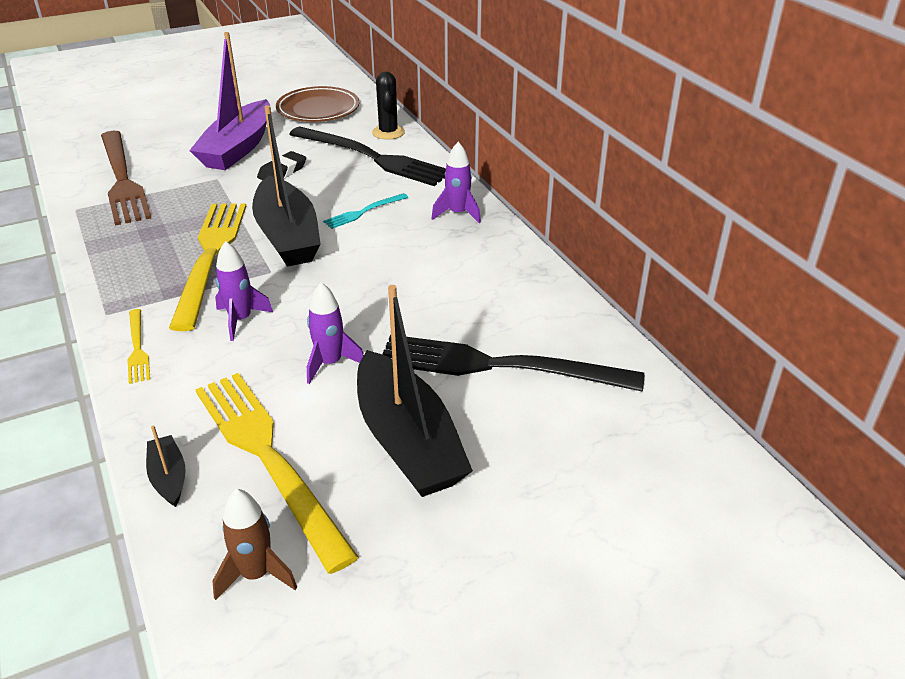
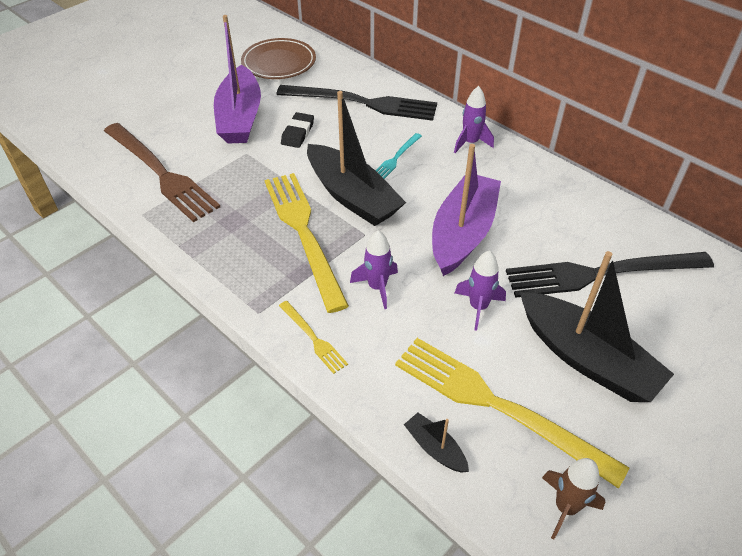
camera: 20 degrees left, 10 degrees up
black cactus [372,72,405,140] -> none
none -> purple boat [432,144,501,276]

